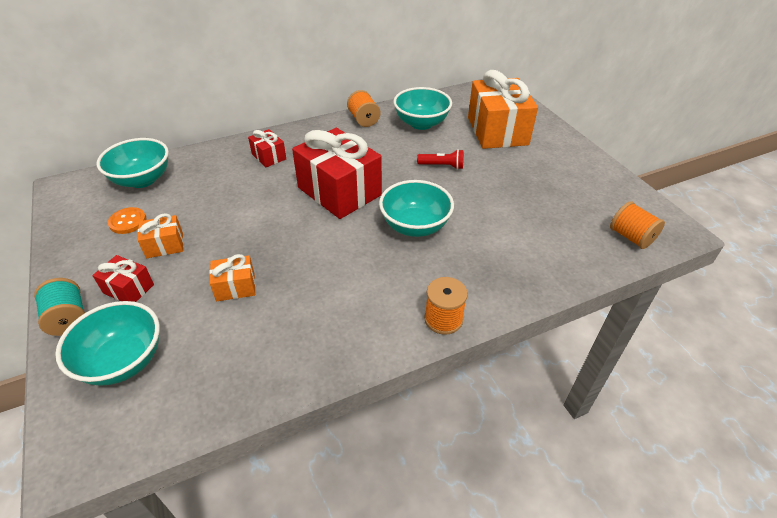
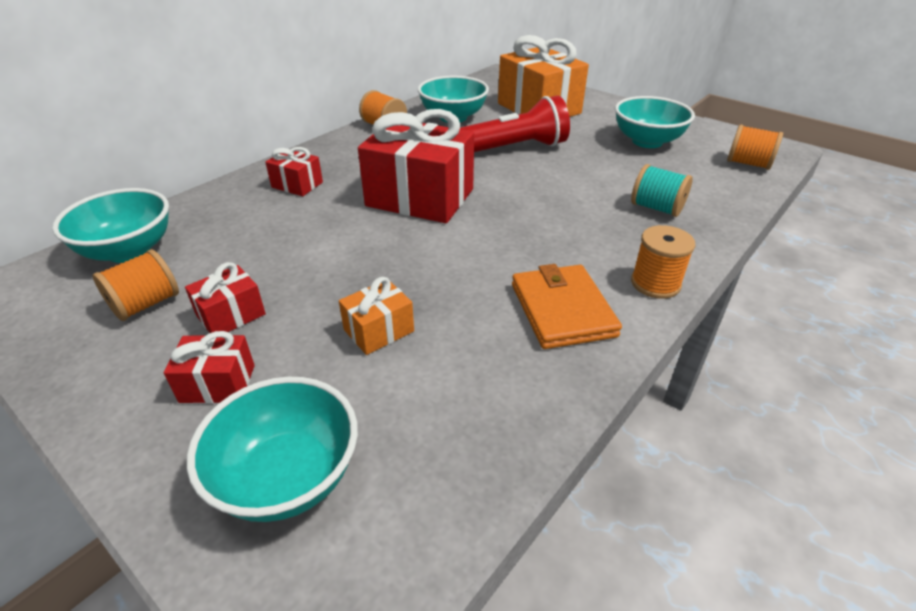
camera: 25 degrees left, 5 degrees down
turquoise spool [34,278,85,336] -> turquoise spool moved to [631,164,693,217]
orange button [108,207,146,234] -> orange spool [93,249,179,321]
orange gift [138,213,184,258] -> red gift [185,262,266,333]
turquoise bowl [379,180,454,237] -> turquoise bowl moved to [615,96,695,148]
red flashlight [417,149,464,170] -> red flashlight [460,96,570,152], size x2.04
none -> orange wallet [512,264,622,349]

